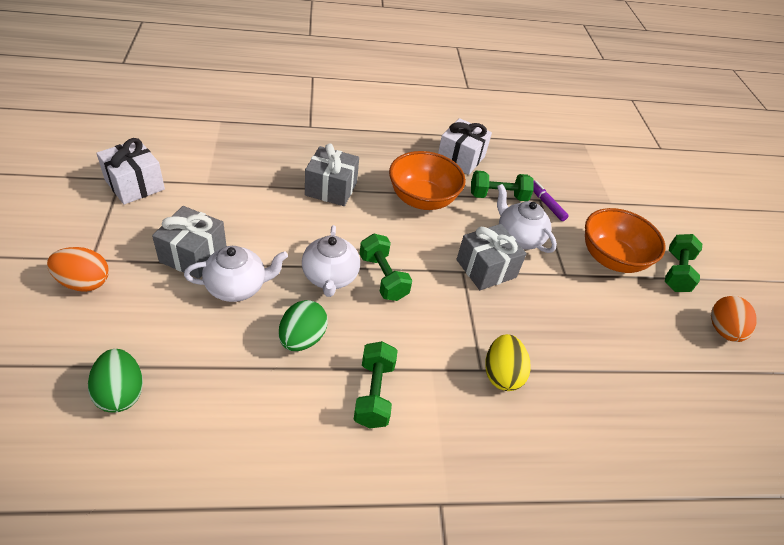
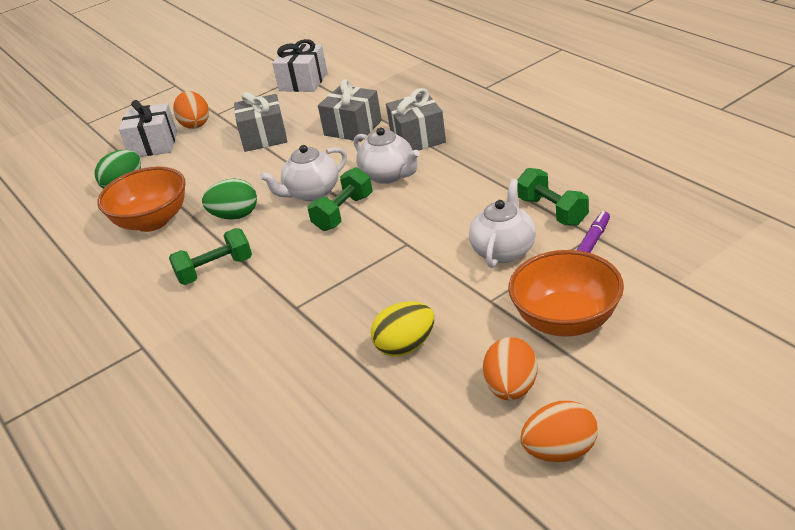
camera: 70 degrees right, 10 degrees down
white teapot [184,246,288,302] -> white teapot moved to [354,127,420,184]
orange bowl [389,151,466,210] -> orange bowl moved to [97,166,186,232]
white gift [438,118,492,175] -> white gift moved to [119,100,177,157]
grey gift [456,224,527,290] -> grey gift moved to [318,79,382,142]
yellow egg [485,334,531,391] -> yellow egg moved to [371,301,434,356]
green dumbbell [665,234,702,292] -> none
none -> orange egg [483,337,538,400]

